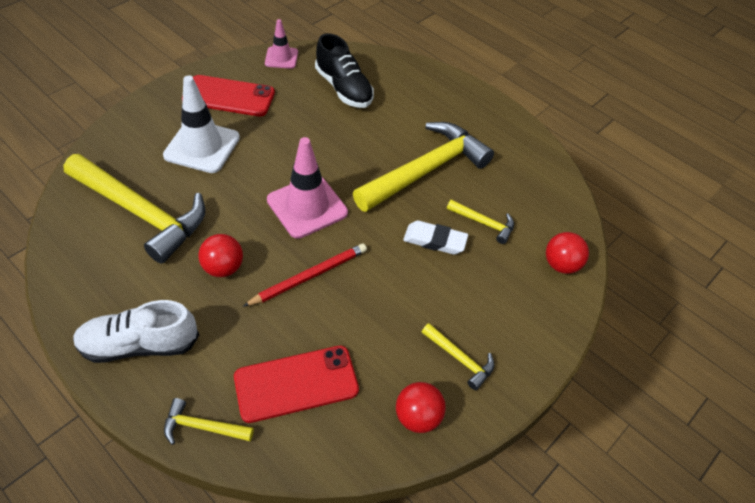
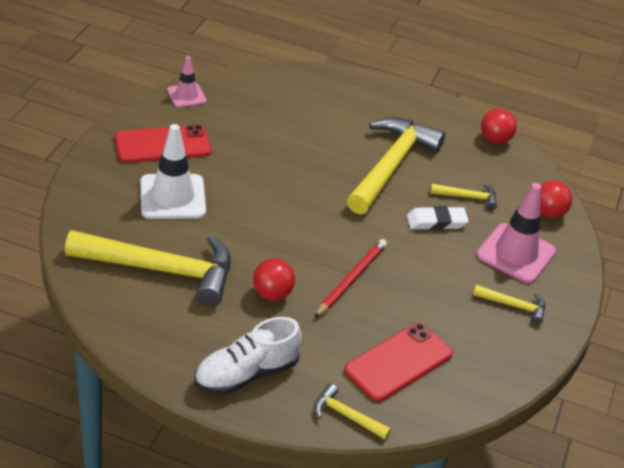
camera: 25 degrees left, 10 degrees down
yellow hammer [164,398,254,445] -> yellow hammer turned 45 degrees clockwise [314,383,391,440]
pink traffic cone [267,137,348,239] -> pink traffic cone moved to [477,183,556,283]
black shoe [315,33,374,108] -> none
red ball [396,382,446,433] -> red ball moved to [481,108,517,144]

